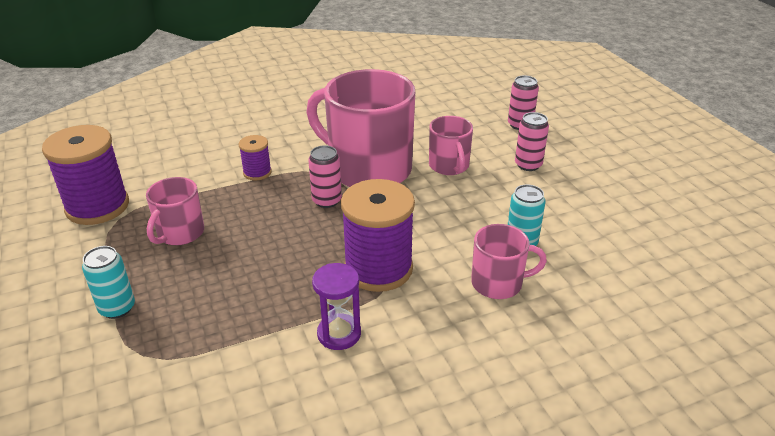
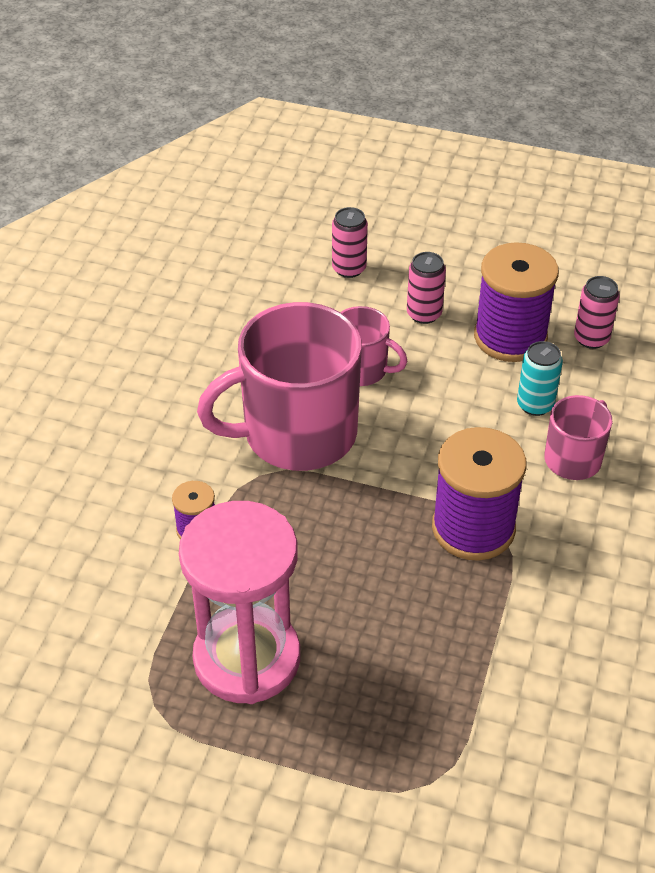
camera: 50 degrees left, 10 degrees up
purple spool [42,125,129,225] -> purple spool moved to [474,242,559,362]
turquoise can [82,246,135,319] -> none
pink mug [146,177,204,245] -> pink hourglass [179,501,300,704]
pink can [308,145,342,208] -> pink can moved to [574,276,620,349]
purple hourglass [312,263,361,350] -> none

